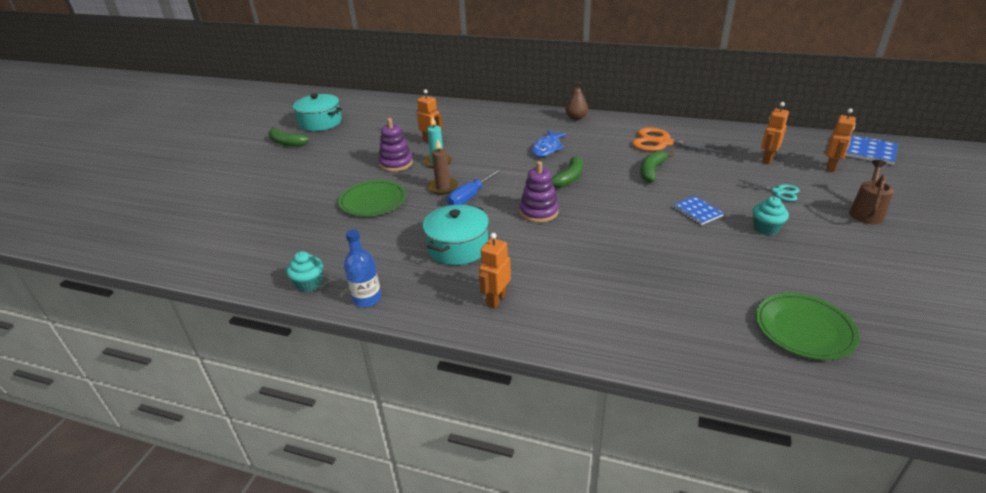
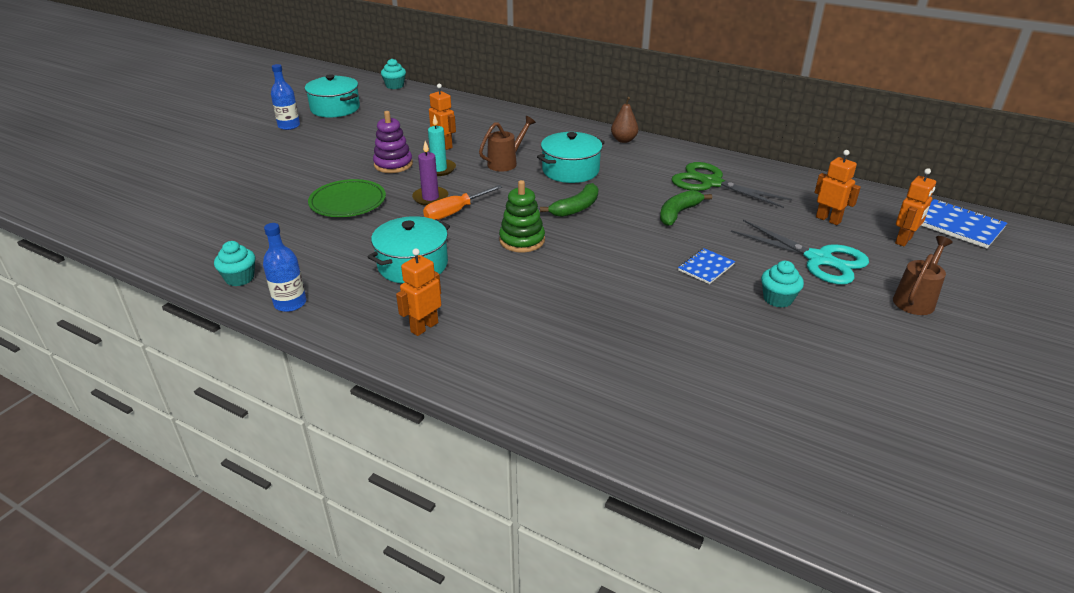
camera: 10 degrees right, 0 degrees up
green banana [268,127,309,146] -> blue bottle [271,64,300,130]
brown candle [427,140,458,195] -> purple candle [412,141,448,206]
blue screwdriver [447,168,502,205] -> orange screwdriver [423,185,502,220]
purple stacking toy [520,161,559,223] -> green stacking toy [499,180,545,253]
blue fish [532,131,567,157] -> turquoise pot [537,132,605,183]
orange scissors [632,128,732,155] -> green scissors [672,162,792,208]
blue notebook [673,196,724,225] -> blue notebook turned 60 degrees clockwise [678,248,735,284]
turquoise scissors [736,179,800,201] -> turquoise scissors [731,220,869,284], size x1.86
green plate [756,293,859,360] -> none
orange robot [761,102,789,164] -> orange robot turned 90 degrees clockwise [814,150,861,225]
none -> turquoise cupcake [381,58,406,89]
none -> brown watering can [479,116,536,172]

